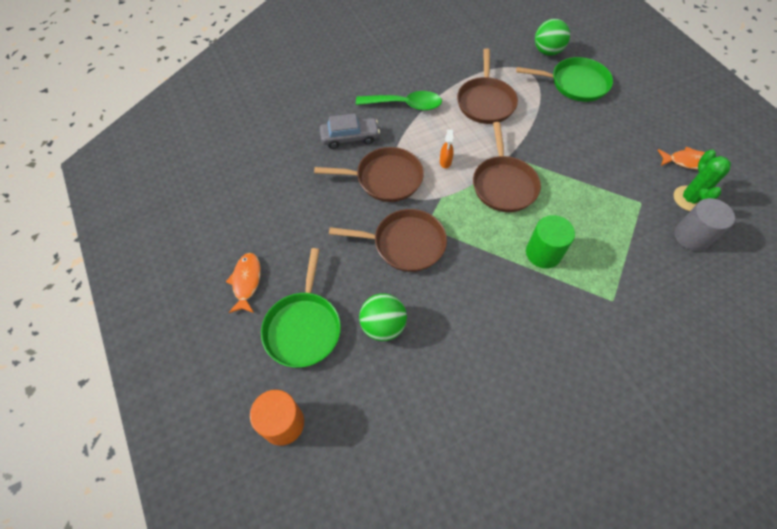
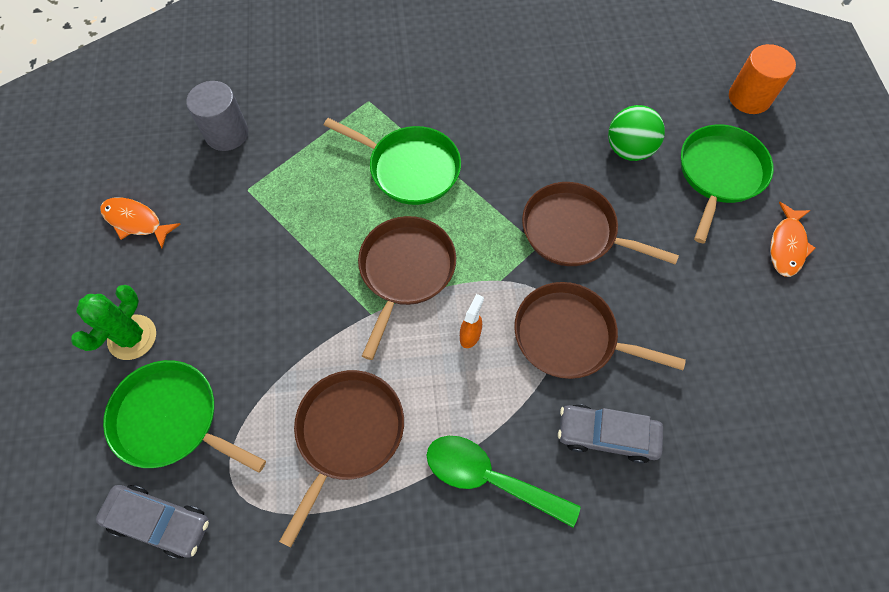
camera: 160 degrees left, 5 degrees up
green cylinder [526,215,575,269] -> green pan [324,118,461,205]
green ball [535,19,570,56] -> grey car [96,485,209,559]
green cactus [674,150,731,211] -> green cactus moved to [71,285,156,360]

